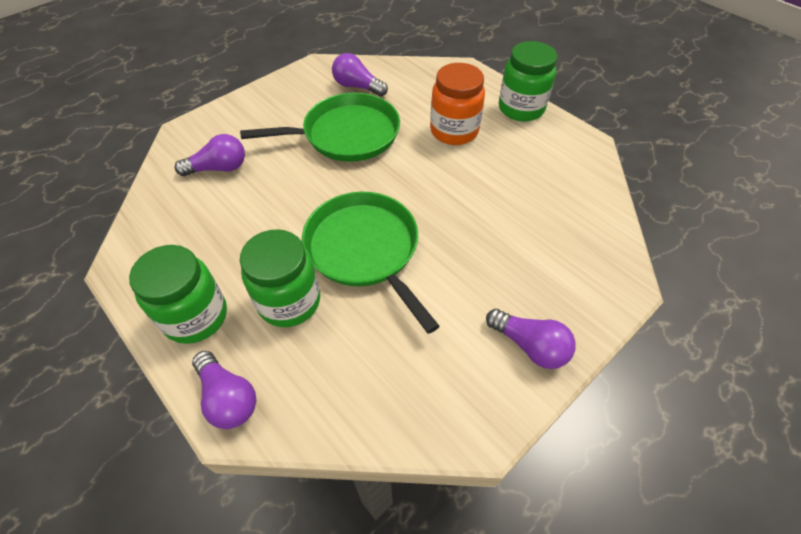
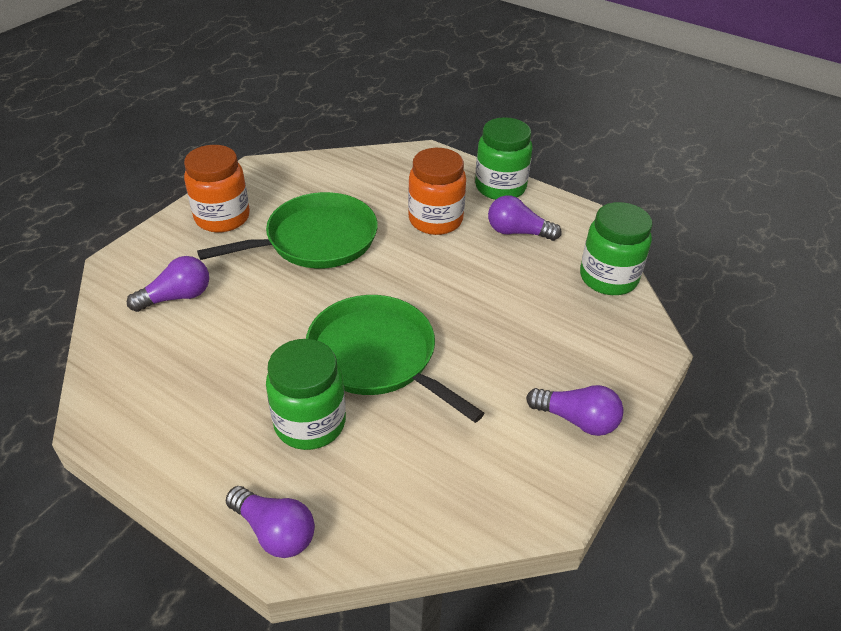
camera: 15 degrees left, 10 degrees down
green jar [129,245,227,344] -> green jar moved to [580,202,652,295]
purple light bulb [332,53,388,96] -> purple light bulb moved to [488,195,562,241]
none -> orange jar [184,145,250,233]

